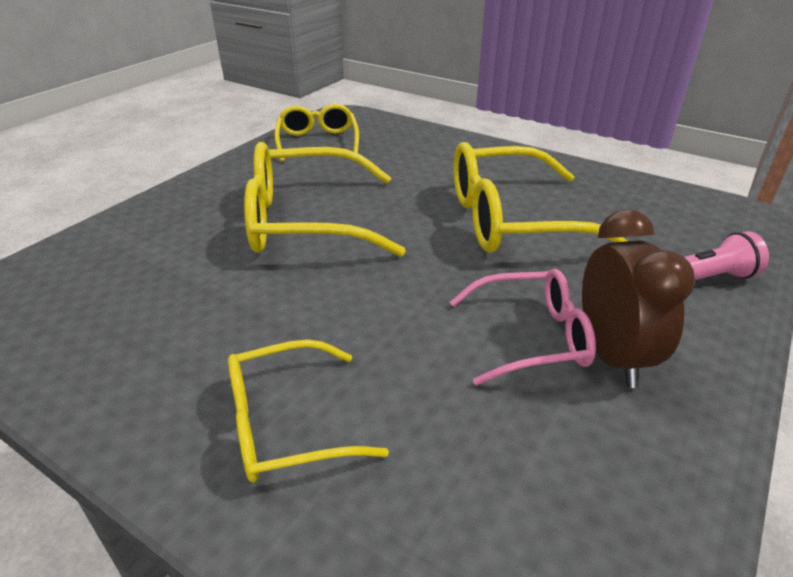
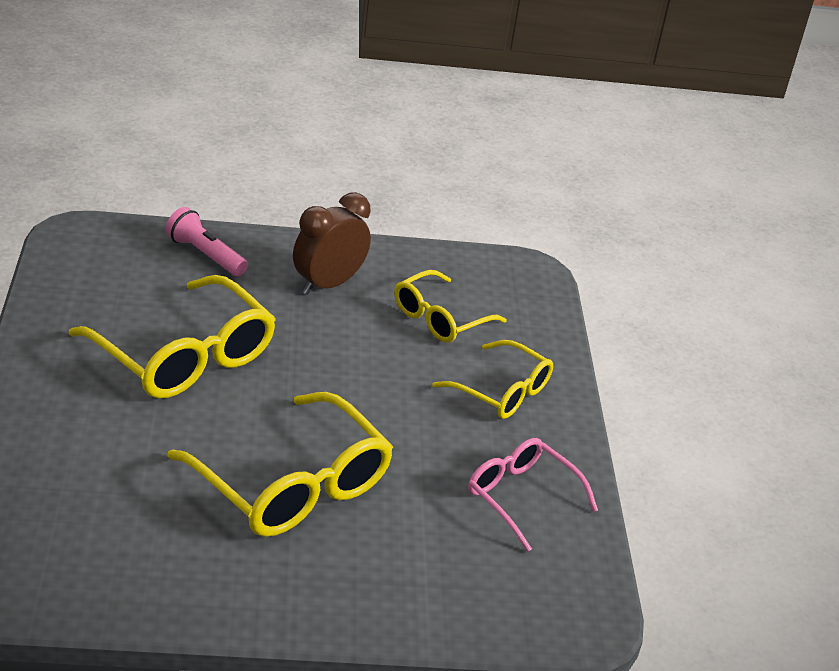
camera: 130 degrees left, 0 degrees up
yellow glasses [275,104,359,162] -> yellow glasses moved to [394,270,507,343]
pink glasses [450,269,596,385] -> pink glasses moved to [468,438,598,552]

